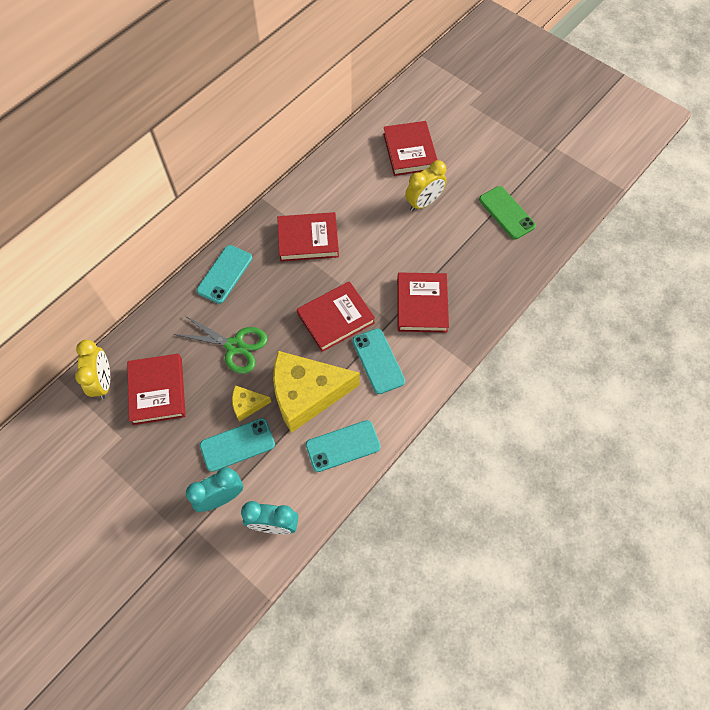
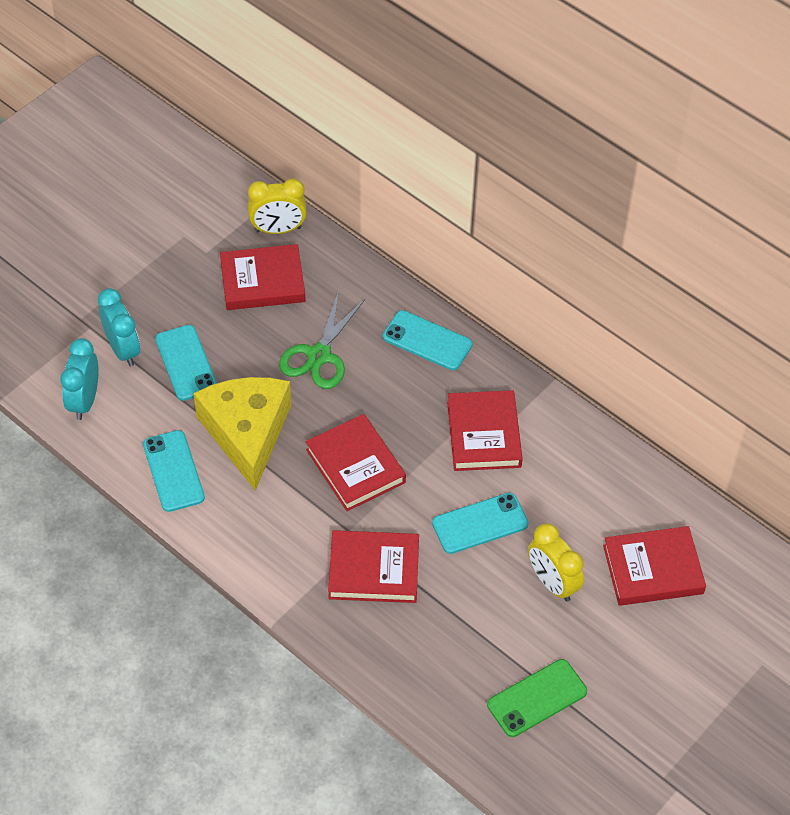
camera: 90 degrees right, 10 degrees down
yellow cheese [232,385,271,422] -> none
turquoise phone [352,328,405,394] -> turquoise phone moved to [432,493,529,554]

